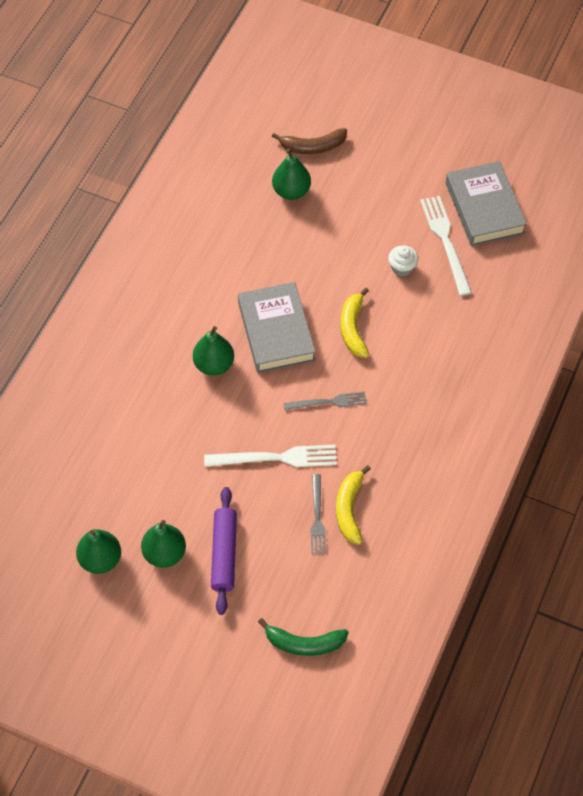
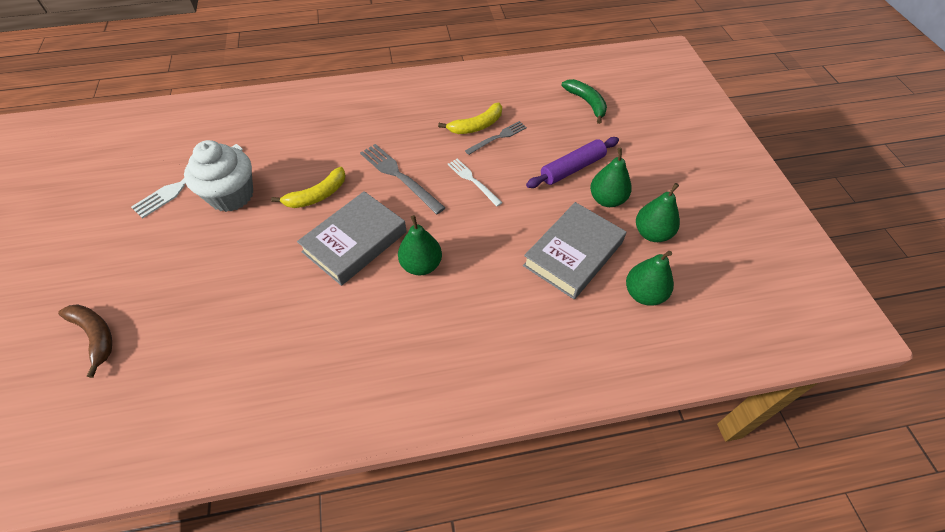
camera: 125 degrees left, 5 degrees down
white fork [204,445,337,467] -> white fork [448,159,502,206], size x0.64
green pear [272,148,311,200] -> green pear moved to [626,251,674,305]
grey fork [283,391,367,411] -> grey fork [360,144,445,214], size x1.56
white cupcake [388,245,418,276] -> white cupcake [184,140,253,212], size x2.10
grey book [445,161,527,246] -> grey book moved to [523,202,626,299]

